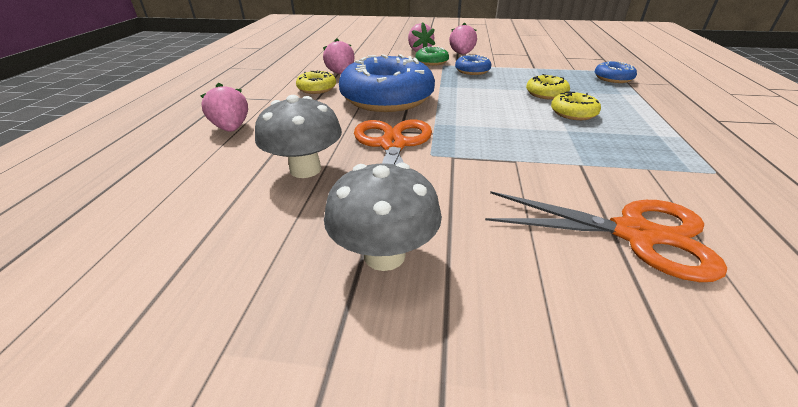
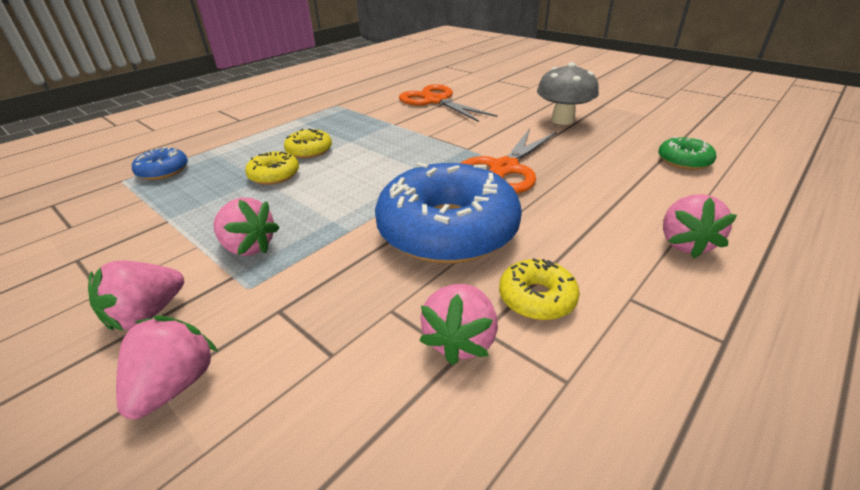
camera: 145 degrees left, 0 degrees up
grey mushroom [255,95,342,178] -> none
green donut [416,46,449,66] -> green donut moved to [658,136,716,170]
blue donut [455,55,492,75] -> pink strawberry [214,198,280,256]

